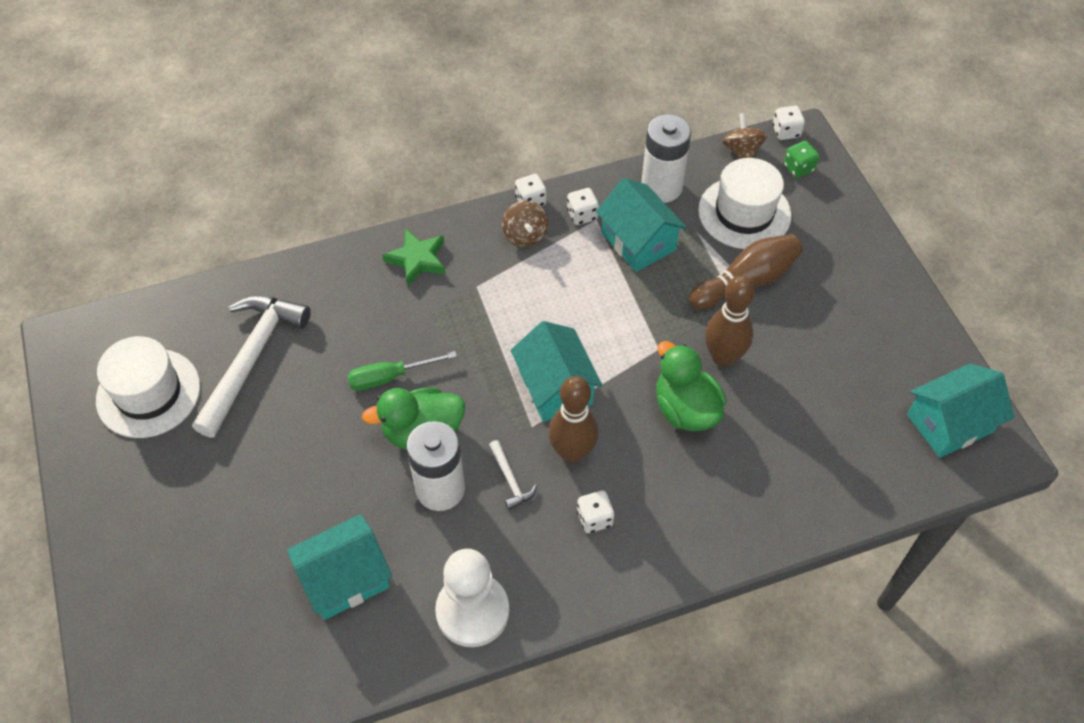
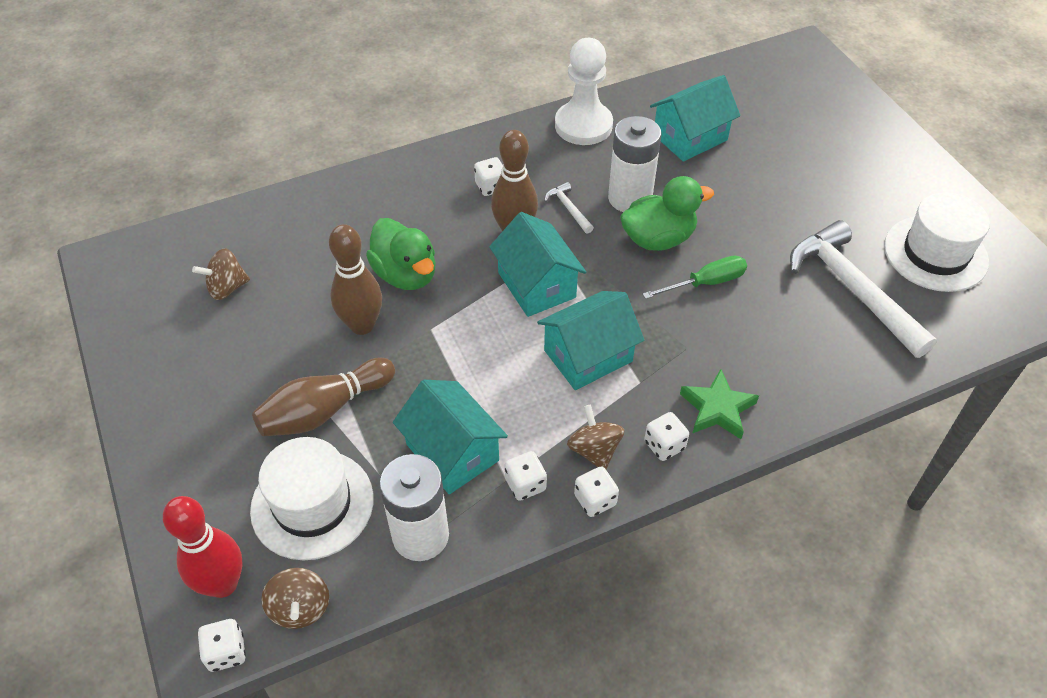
camera: 175 degrees right, 5 degrees down
white hammer [192,295,311,438] -> white hammer turned 135 degrees clockwise [790,220,937,358]
green dice [784,141,819,178] -> red bowling pin [163,496,243,598]
turquoise house [907,363,1014,458] -> turquoise house moved to [537,291,644,390]
none -> brown spinning top [192,249,250,300]
none -> white dice [644,412,689,461]

